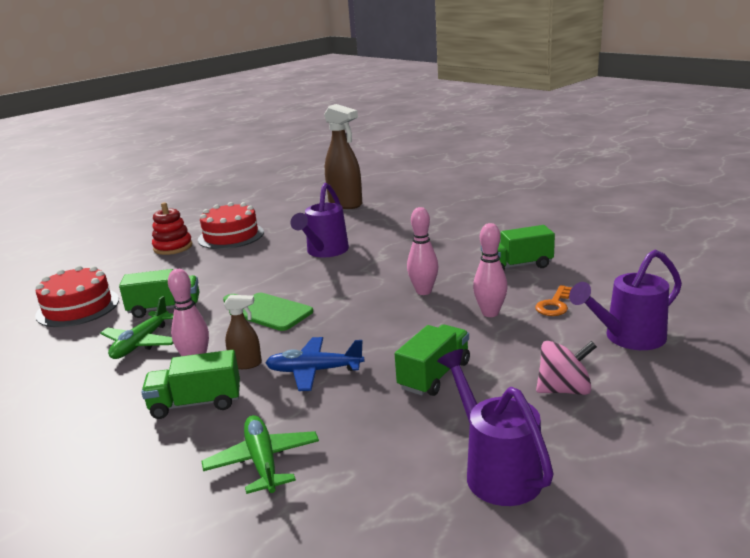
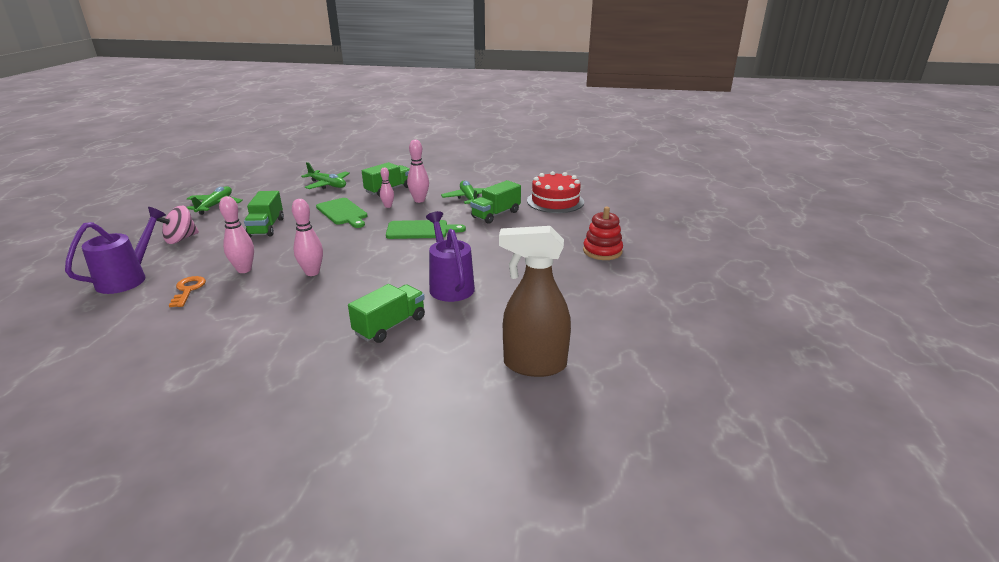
camera: 140 degrees right, 5 degrees up
red cake [198,202,264,249] -> none
brown spray bottle [224,295,262,369] -> pink bowling pin [380,167,394,208]
blue plane [265,337,364,391] -> green cutting board [316,198,367,228]
purple watering can [437,349,554,506] -> green plane [186,186,243,215]
green truck [481,225,555,271] -> green truck moved to [348,284,425,343]

